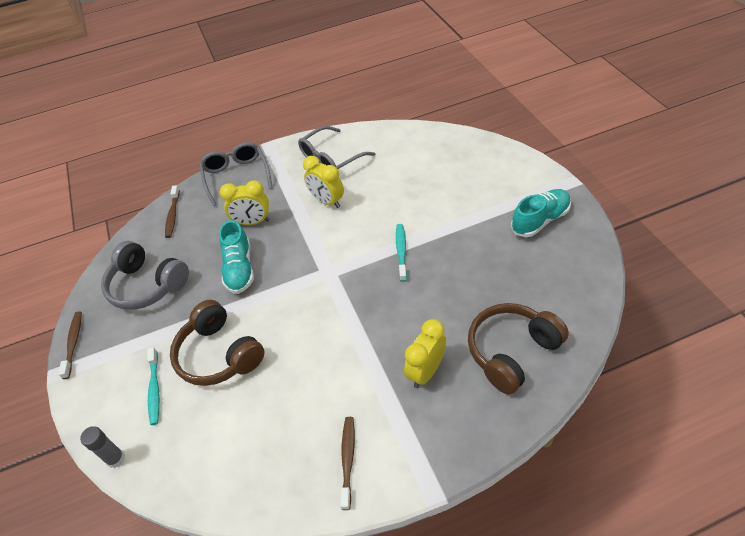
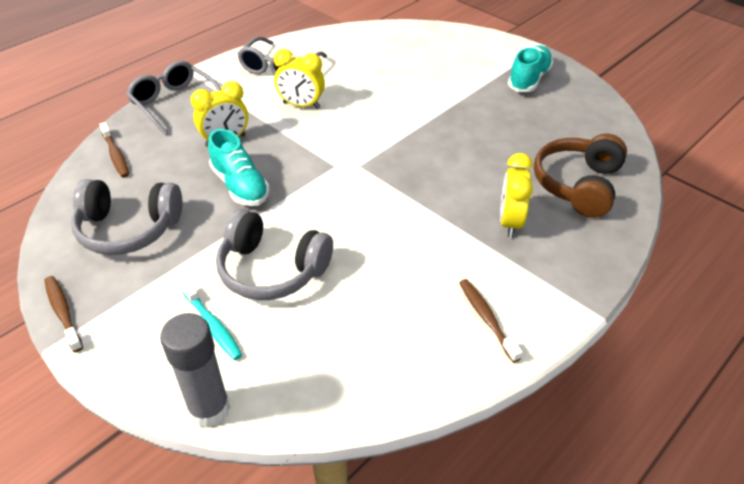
camera: 30 degrees left, 5 degrees down
grey glue stick [80,426,125,468] -> grey glue stick [160,313,230,428], size x1.68
brown headphones [170,300,265,386] -> grey headphones [216,209,333,300]
turquoise toothbrush [396,224,407,282] -> none

